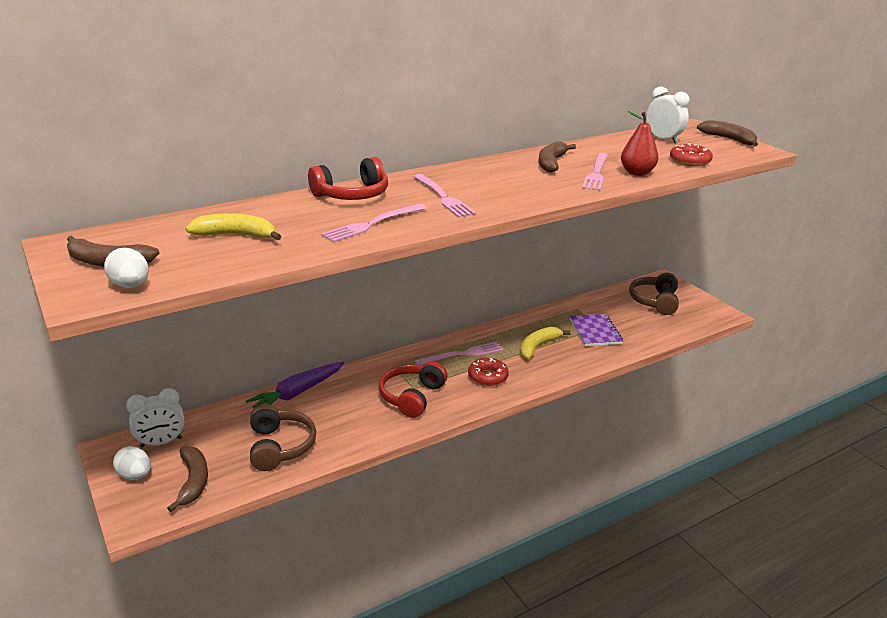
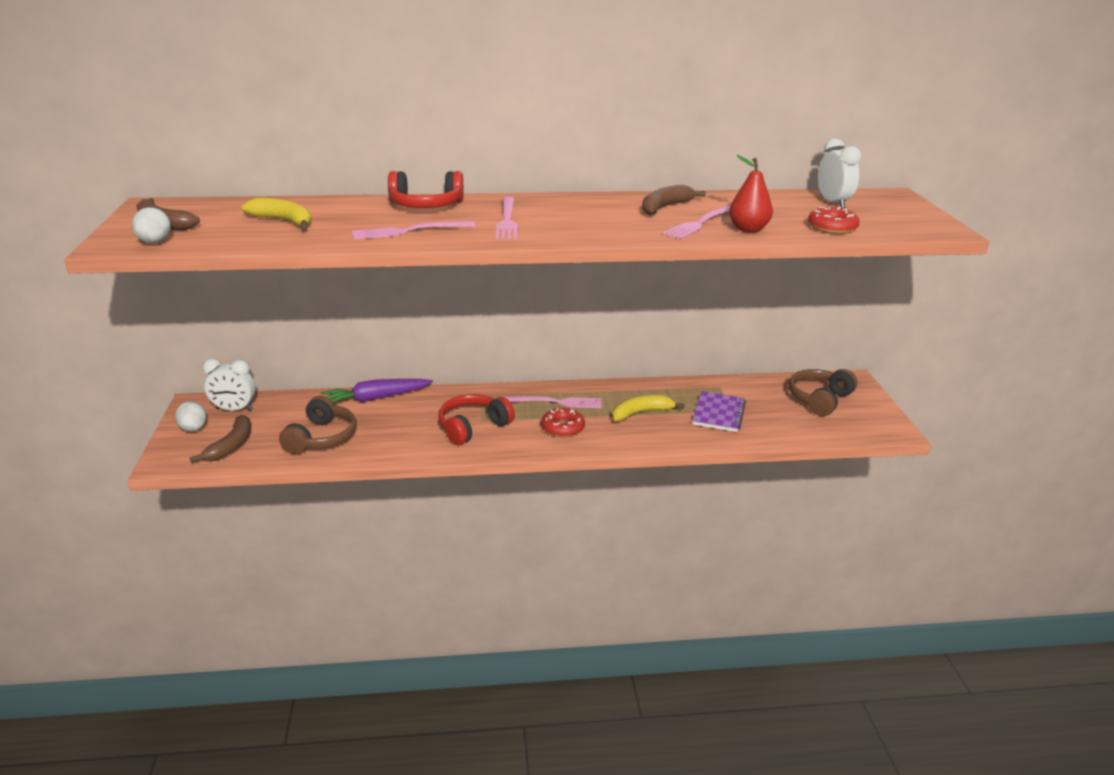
camera: 25 degrees right, 0 degrees up
brown banana [697,120,758,146] -> none

